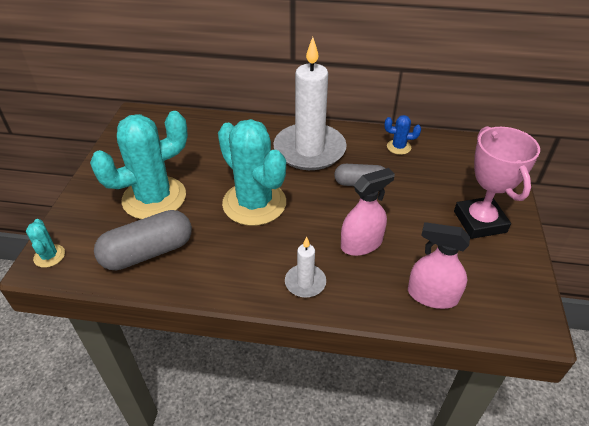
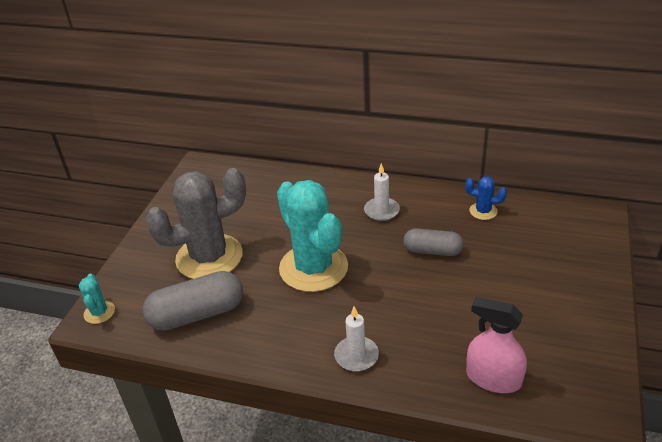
camera: 10 degrees right, 5 degrees down
turquoise cactus [90,111,188,219] -> grey cactus [146,168,246,279]
white candle [273,37,347,170] -> white candle [364,163,400,221], size x0.44
pink spray bottle [341,168,395,256] -> none
pink trophy [454,126,540,239] -> none

